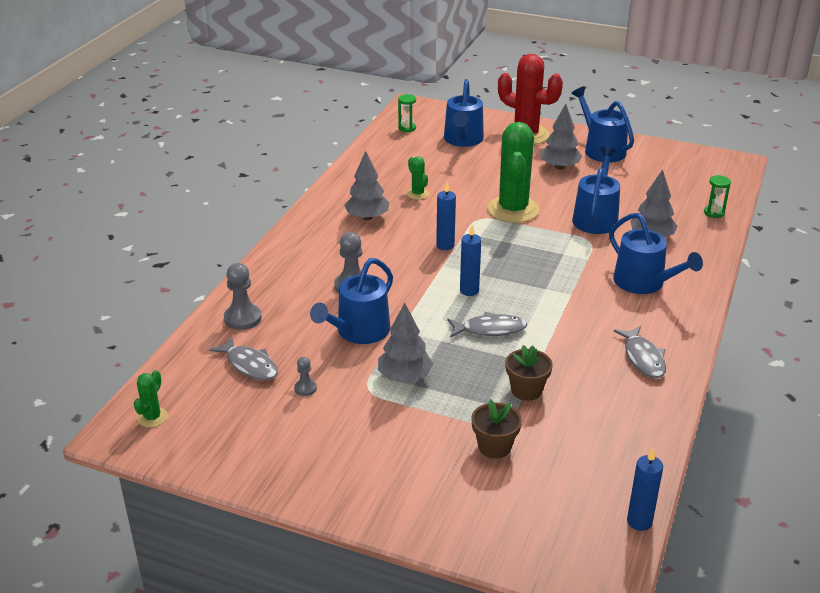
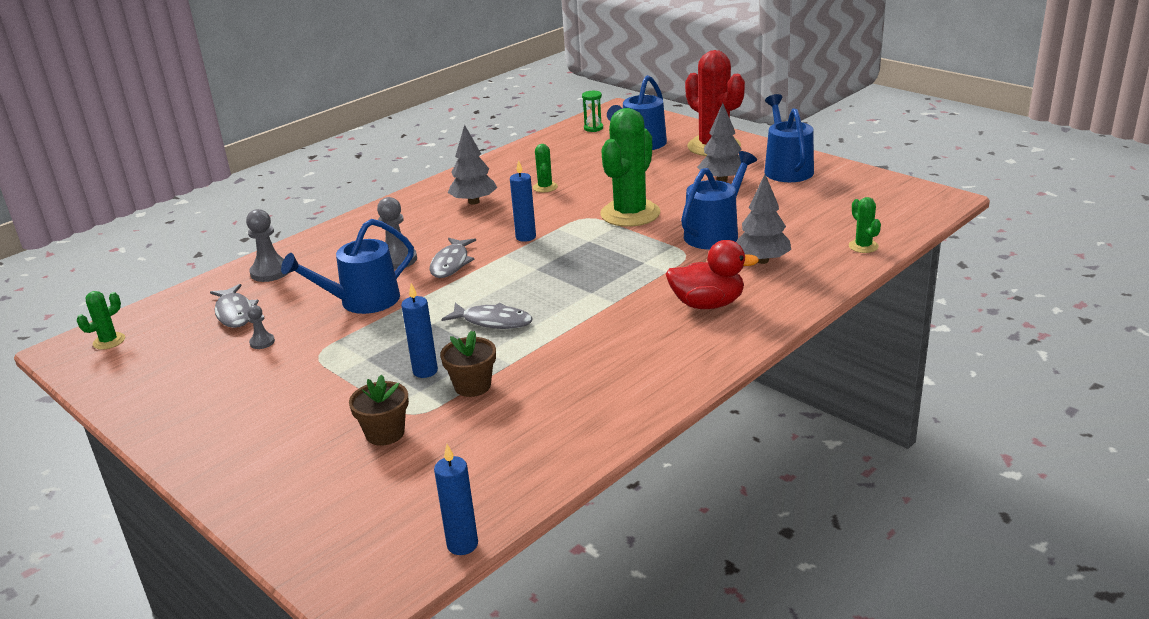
camera: 25 degrees right, 5 degrees down
grey tree [378,303,433,382] -> none
blue candle [460,225,481,296] -> blue candle moved to [401,283,438,378]
blue watering can [609,213,703,294] -> red duck [666,240,759,309]
grey fish [613,326,666,378] -> grey fish moved to [430,238,476,278]
green hourglass [704,175,731,218] -> green cactus [849,197,881,253]

